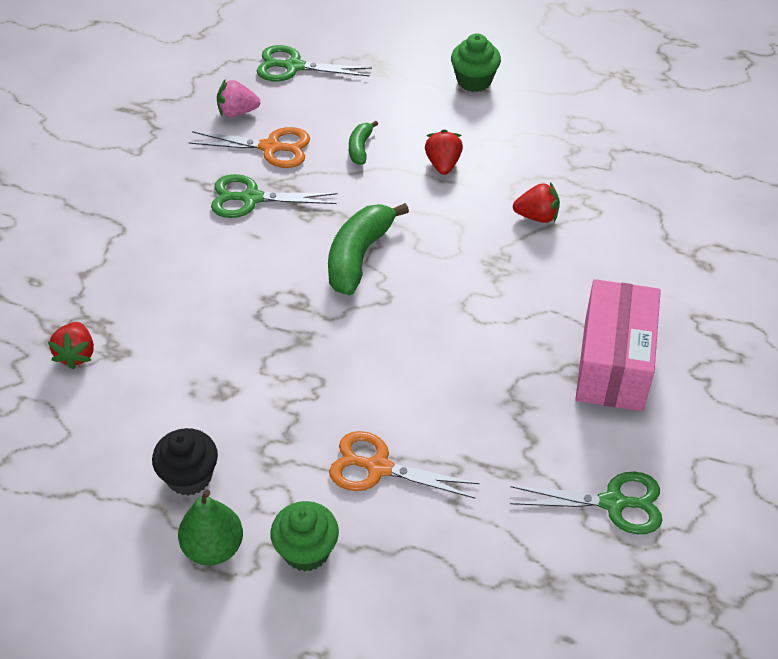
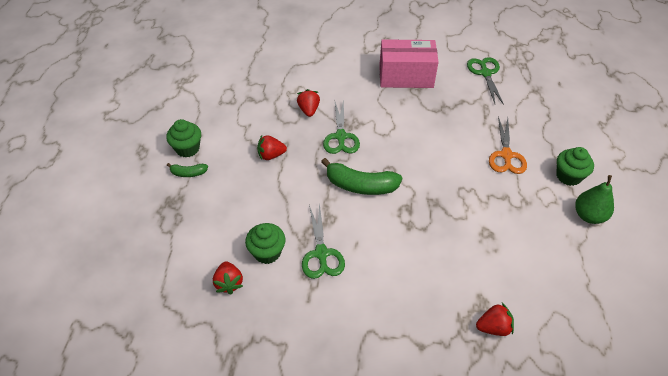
camera: 100 degrees left, 0 degrees up
black cupcake [152,428,218,496] -> none
orange scissors [189,127,310,168] -> green cupcake [245,223,286,264]
pink strawberry [217,80,260,117] -> red strawberry [213,261,243,294]
green scissors [257,45,372,81] -> green scissors moved to [323,99,360,154]
green banana [349,121,378,165] -> green banana moved to [167,163,208,177]

